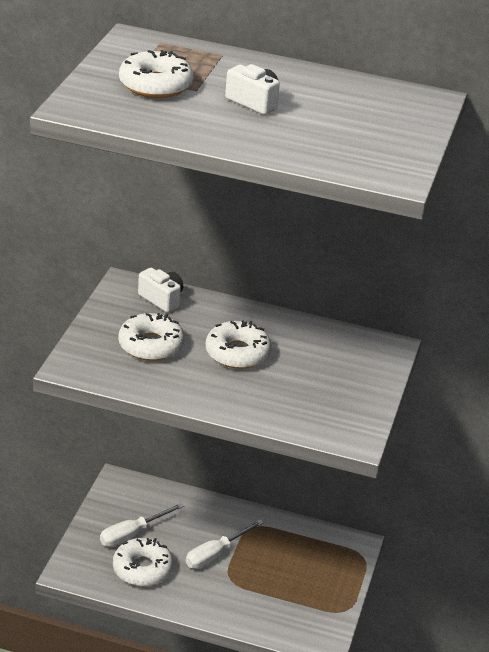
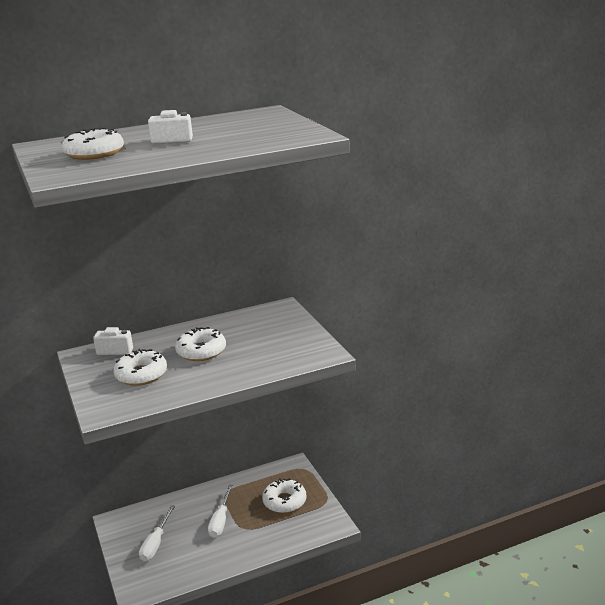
camera: 35 degrees left, 10 degrees down
white donut [113,538,173,586] -> white donut moved to [262,478,306,513]

